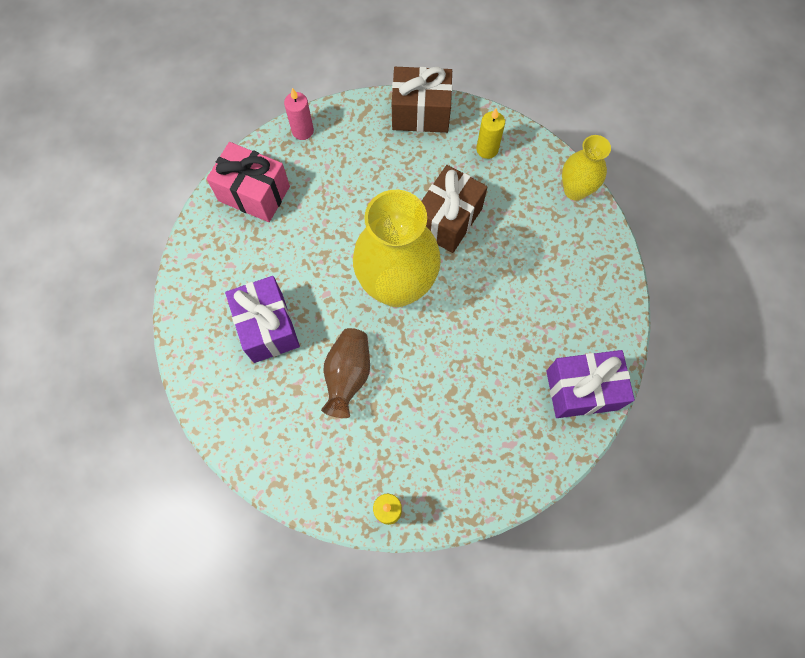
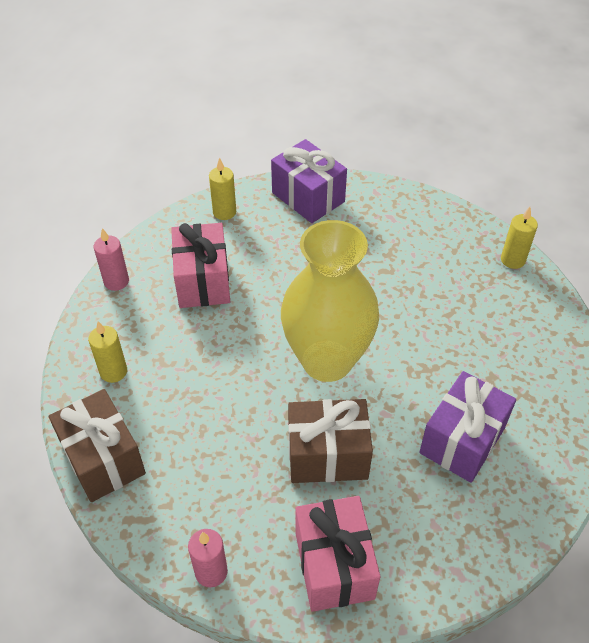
camera: 125 degrees left, 20 degrees down
brown vase [321,328,370,418] -> none
brown gift [422,165,487,253] -> brown gift moved to [288,399,373,483]
yellow vase [562,135,611,201] -> pink candle [94,228,129,291]
none -> pink gift [171,223,230,308]
none -> yellow candle [209,157,236,220]

